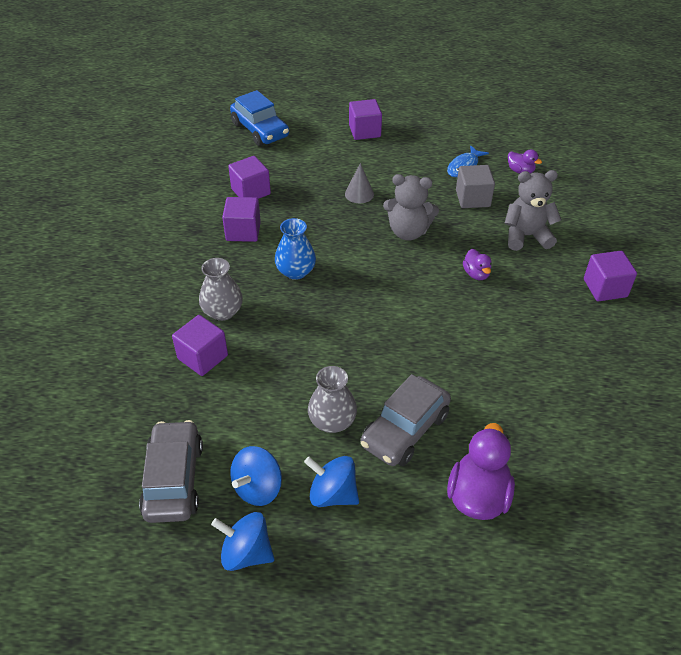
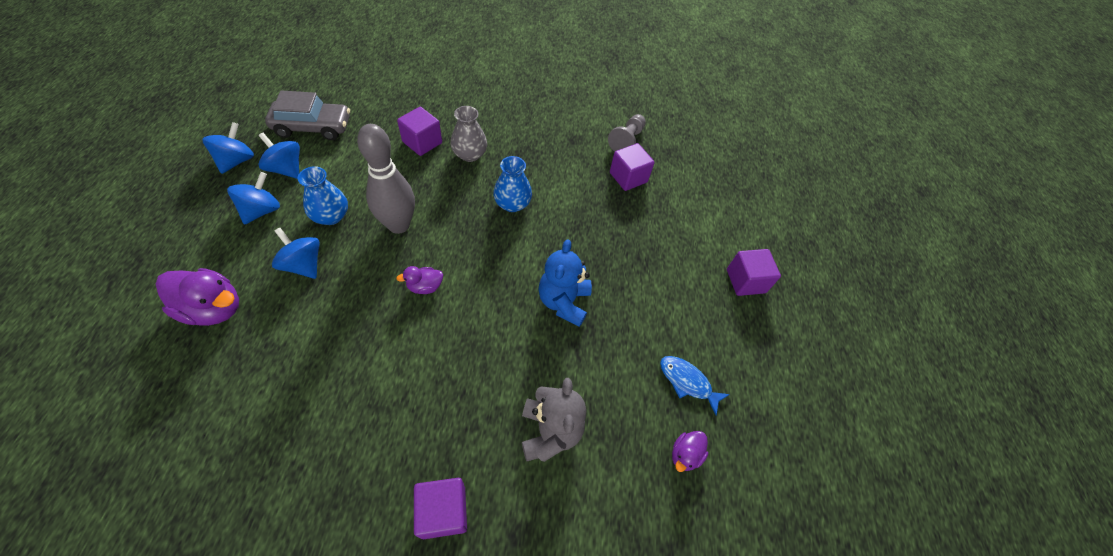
camera: 85 degrees right, 10 degrees up
purple cube [222,197,261,242] -> none
blue car [230,90,289,146] -> none
grey vase [308,366,357,433] -> blue vase [298,166,348,225]
grey cone [345,163,374,203] -> none
grey car [361,374,451,466] -> blue spinning top [272,228,320,279]
grey teddy bear [383,174,439,240] -> blue teddy bear [539,239,592,327]
grey cube [456,165,495,208] -> none
purple duck [463,249,492,280] -> purple duck moved to [396,266,443,294]
none -> grey bowling pin [357,124,415,234]
none -> grey pawn [608,114,646,152]

